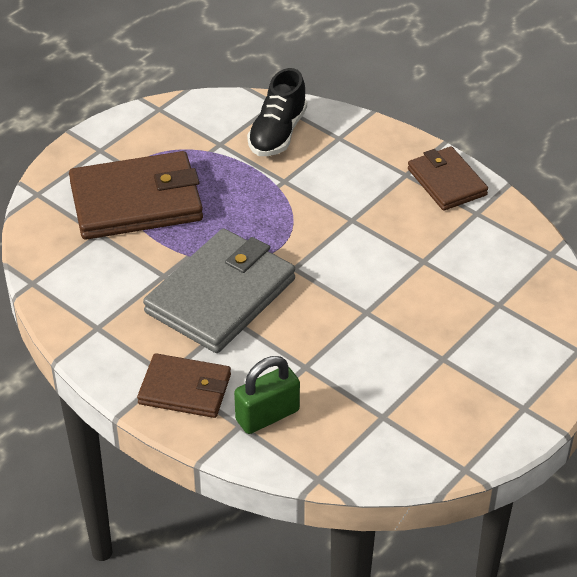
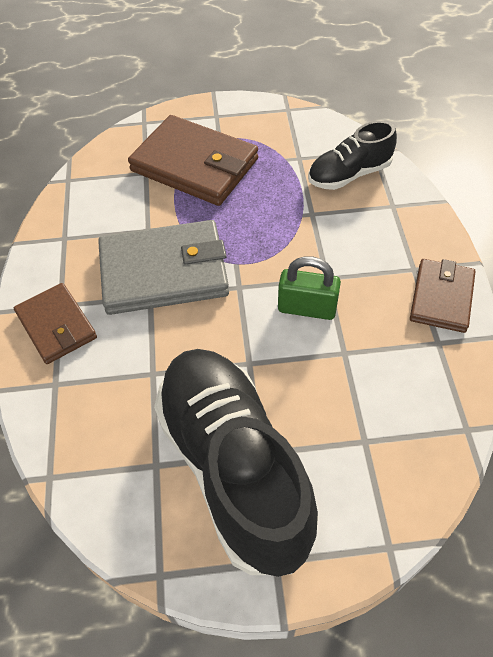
camera: 45 degrees right, 10 degrees up
green padlock [234,356,300,434] -> green padlock moved to [278,256,341,320]
none -> black shoe [154,349,318,577]

